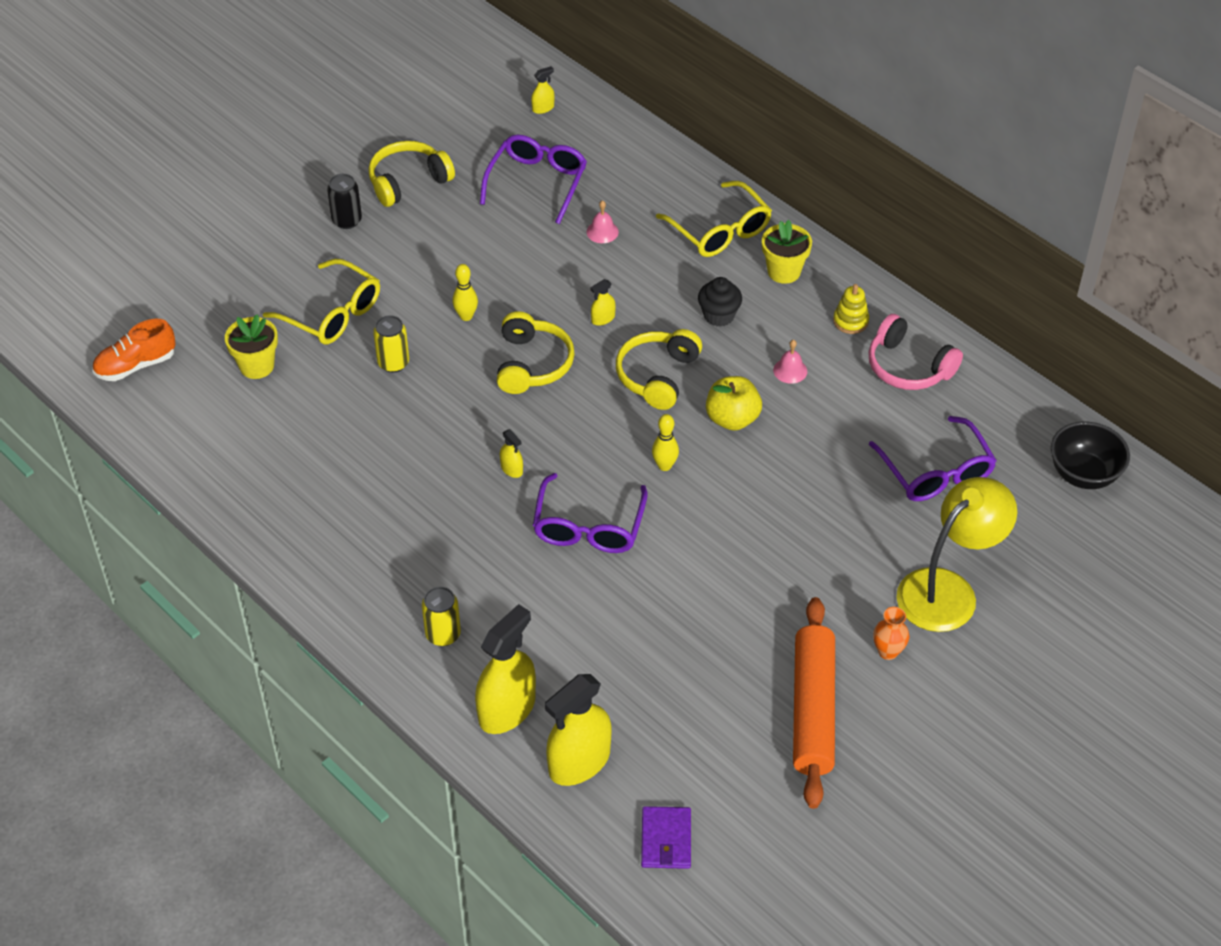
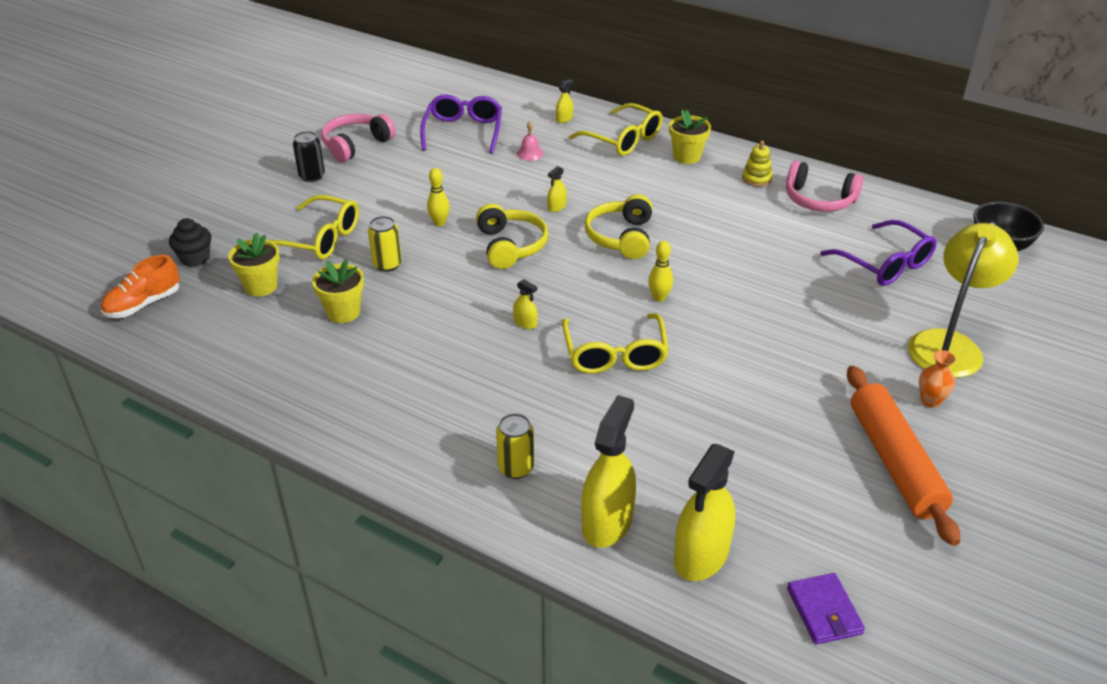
camera: 15 degrees left, 10 degrees down
yellow headphones [368,141,455,207] -> pink headphones [321,114,396,162]
yellow spray bottle [531,66,555,114] -> yellow spray bottle moved to [556,79,573,123]
purple glasses [533,473,648,553] -> yellow glasses [562,314,669,374]
black cupcake [698,277,742,327] -> black cupcake moved to [169,218,211,267]
yellow apple [706,376,762,431] -> none
pink bell [773,340,807,384] -> none
none -> yellow flower pot [312,259,364,323]

